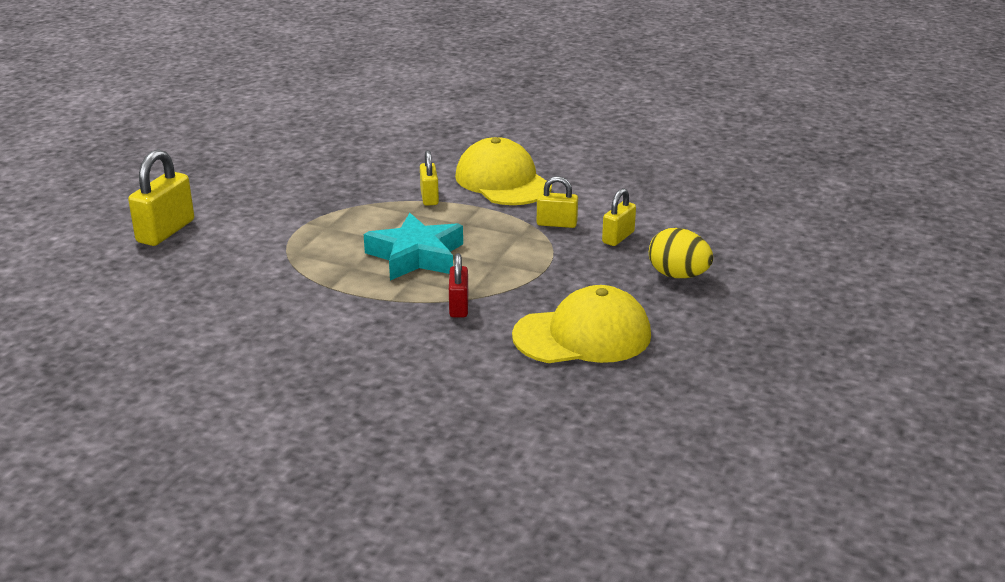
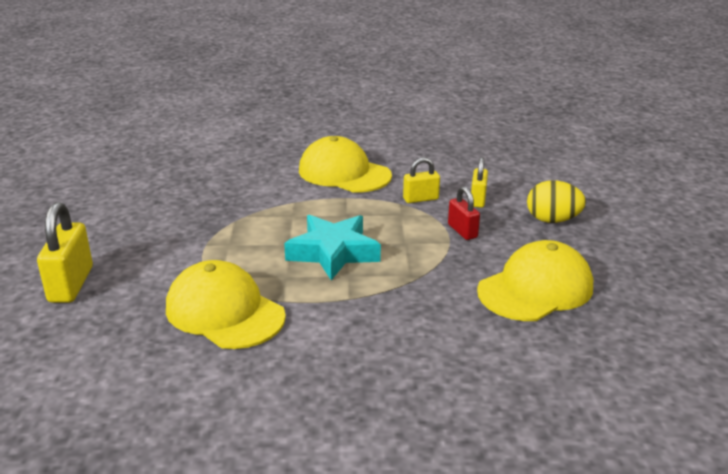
camera: 25 degrees left, 0 degrees up
yellow padlock [420,150,439,206] -> none
red padlock [449,253,468,317] -> red padlock moved to [448,186,480,240]
none -> yellow cap [166,260,286,349]

